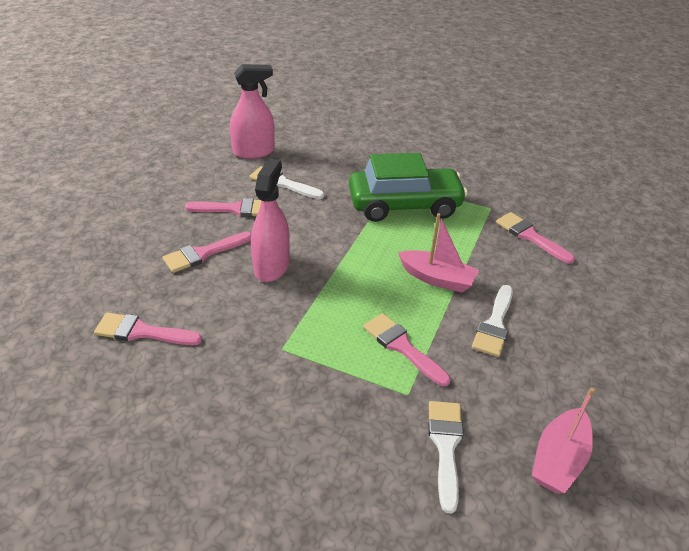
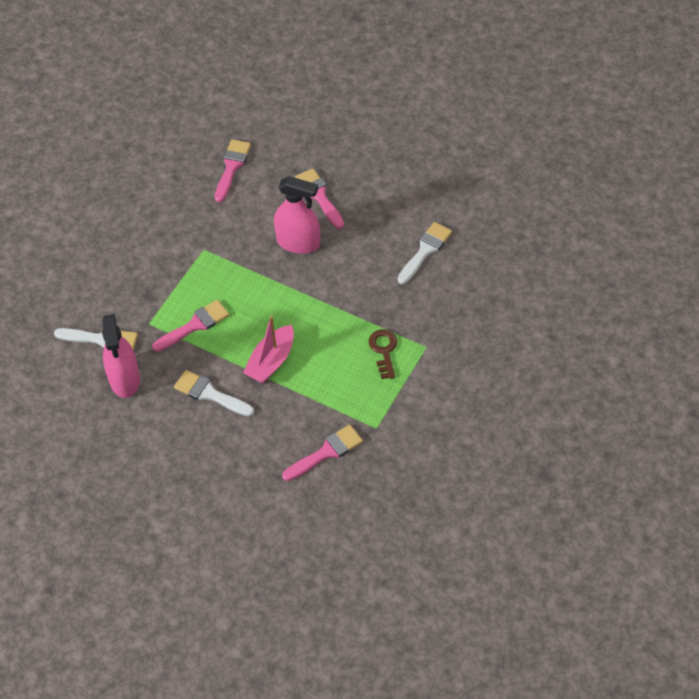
camera: 100 degrees right, 15 degrees up
pink brush [185,198,261,217] -> none
pink spray bottle [230,64,275,159] -> pink spray bottle moved to [102,314,140,398]
green car [349,153,468,222] -> brown key [368,329,397,379]
pink boat [532,387,595,493] -> none

